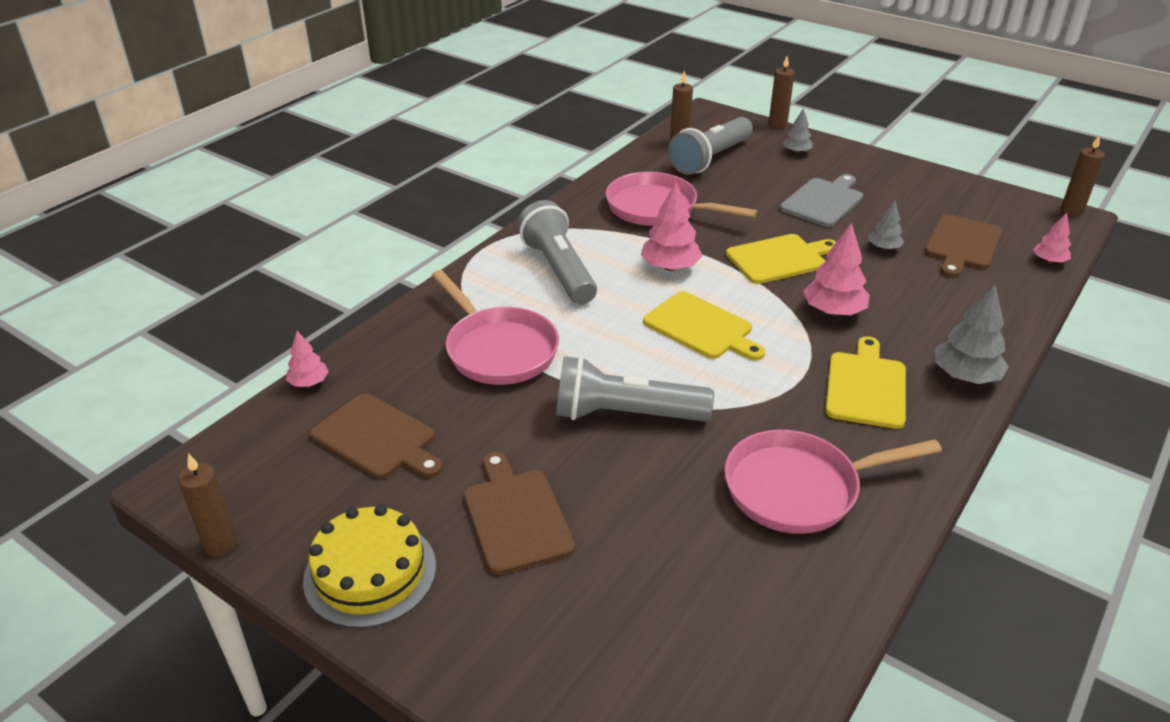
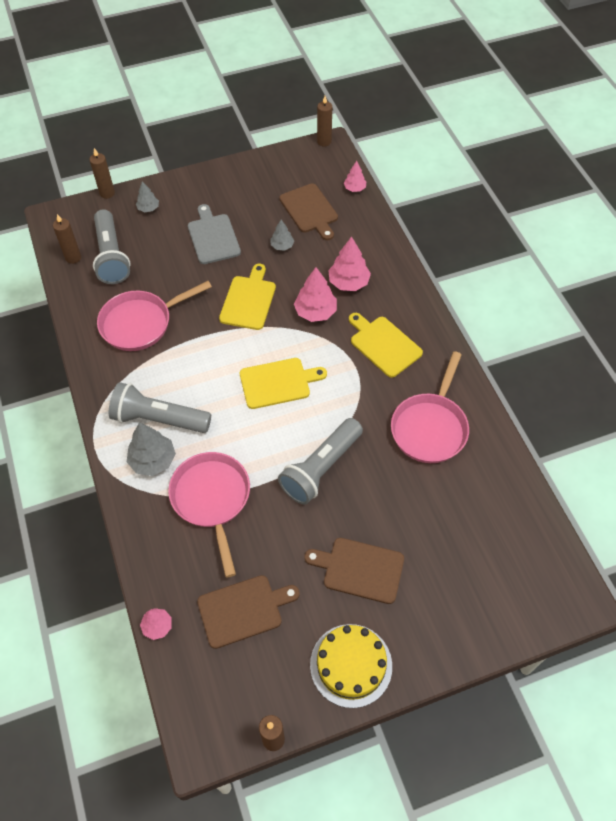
camera: 55 degrees left, 20 degrees up
pink pan [432,270,559,385] -> pink pan turned 105 degrees counterclockwise [168,452,250,578]
pink tree [641,182,702,271] -> pink tree moved to [328,236,371,291]
grey tree [935,285,1009,384] -> grey tree moved to [127,422,176,476]

